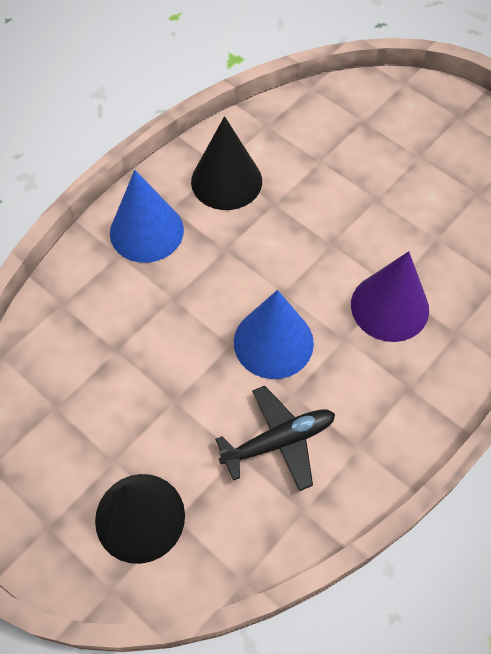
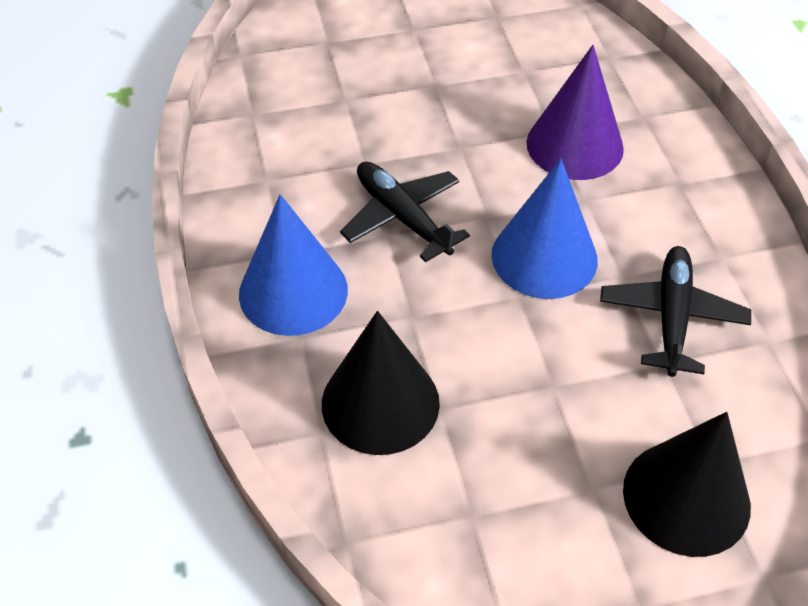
camera: 55 degrees left, 10 degrees down
black cone [191,116,262,210] -> black cone moved to [322,311,440,455]
none -> black plane [340,162,470,262]

